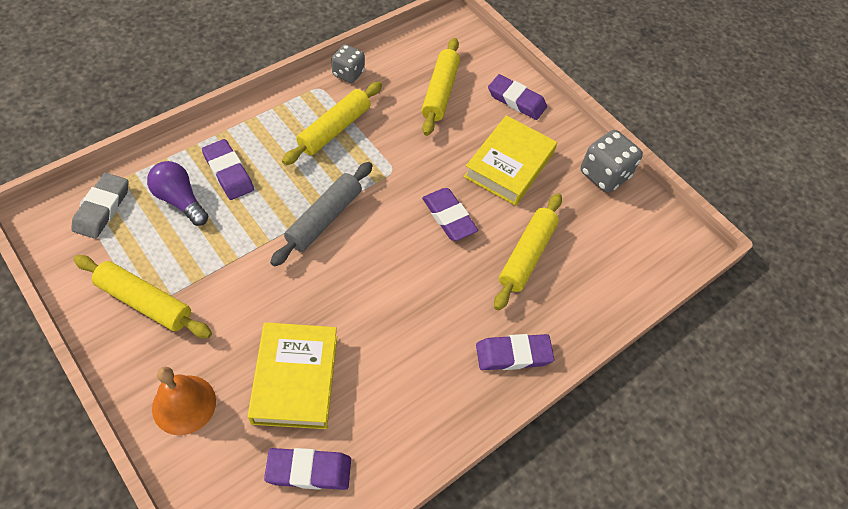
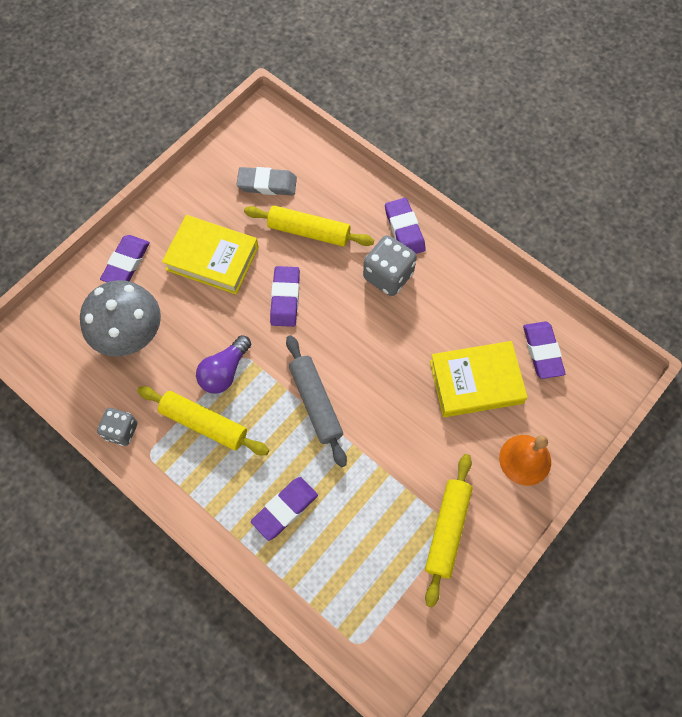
camera: 95 degrees left, 10 degrees up
grey eraser [71,173,129,239] -> grey eraser moved to [236,167,297,195]
purple light bulb [147,161,208,226] -> purple light bulb moved to [196,335,251,394]
grey rolling pin [270,162,373,267] -> grey rolling pin turned 45 degrees clockwise [286,335,347,467]
yellow rolling pin [422,38,460,136] -> grey mushroom [80,280,161,357]
purple eraser [422,188,478,241] -> purple eraser turned 45 degrees counterclockwise [270,266,300,327]
grey dice [581,130,643,193] -> grey dice moved to [363,235,417,296]

